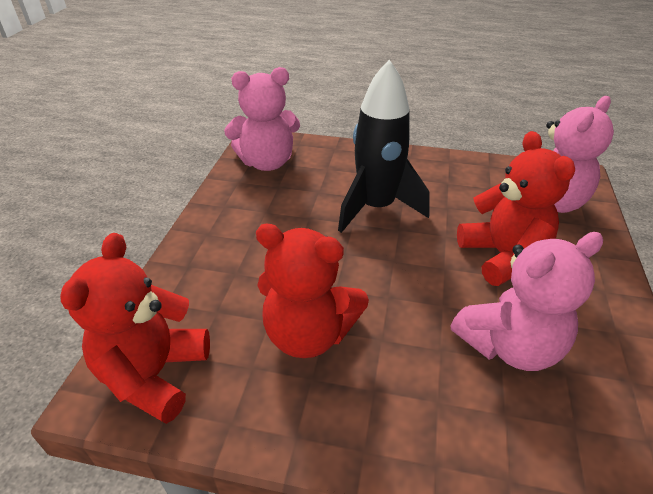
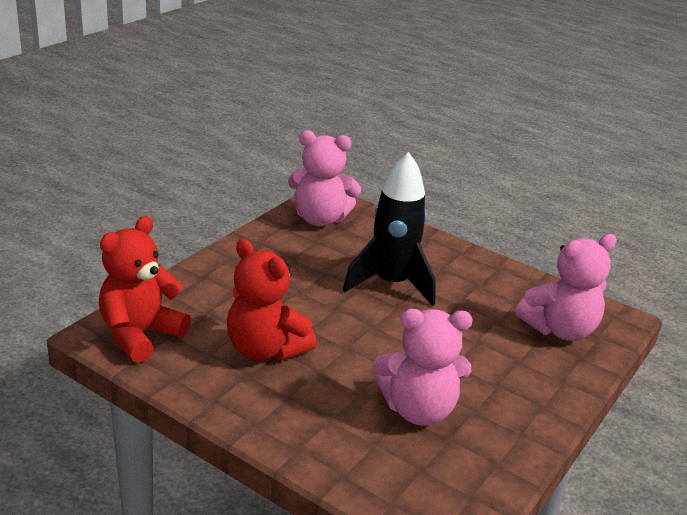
camera: 20 degrees right, 10 degrees down
red teddy bear [457,131,575,286] -> none

